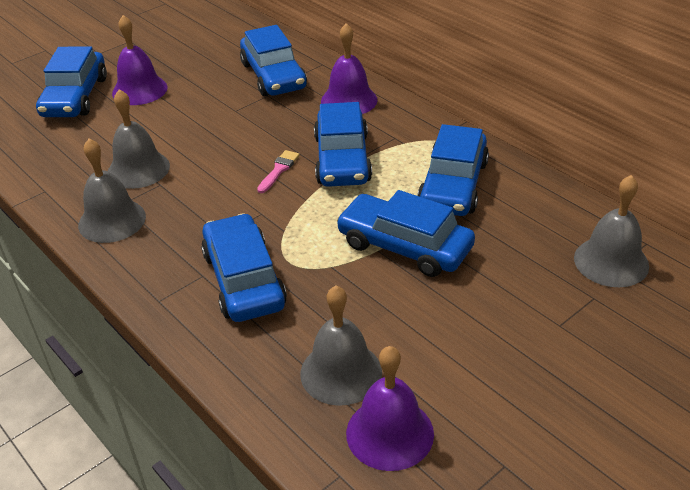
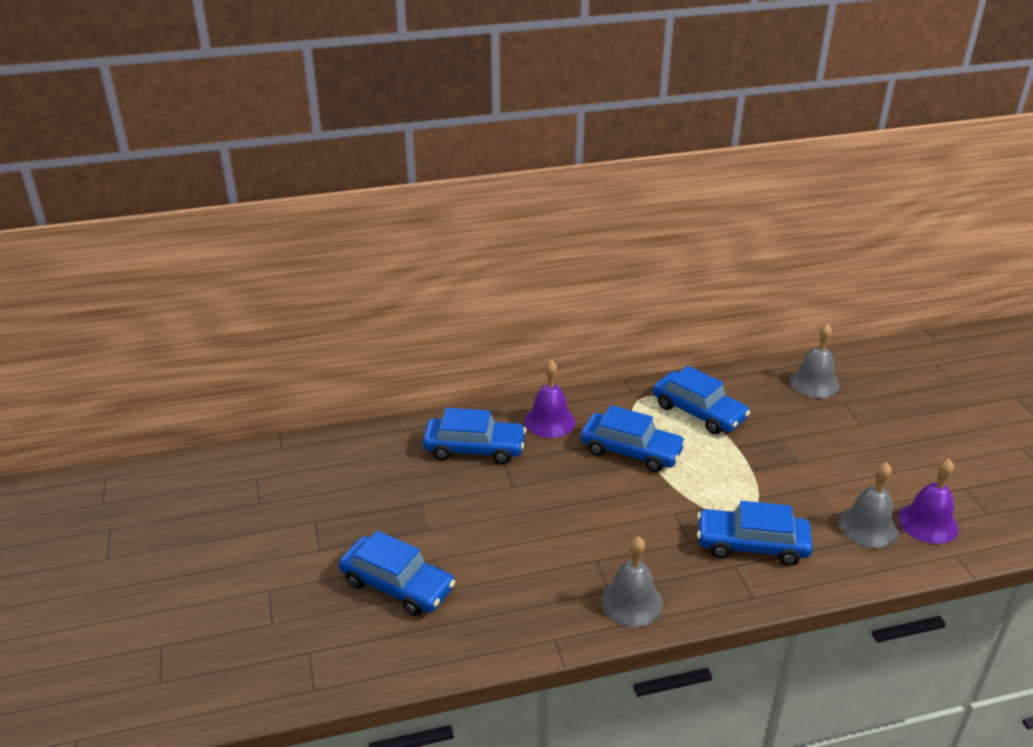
camera: 65 degrees left, 5 degrees down
grey bell [108,89,170,189] -> none
purple bell [112,15,168,105] -> none
pink brush [257,150,300,193] -> none
blue car [336,190,475,277] -> none

